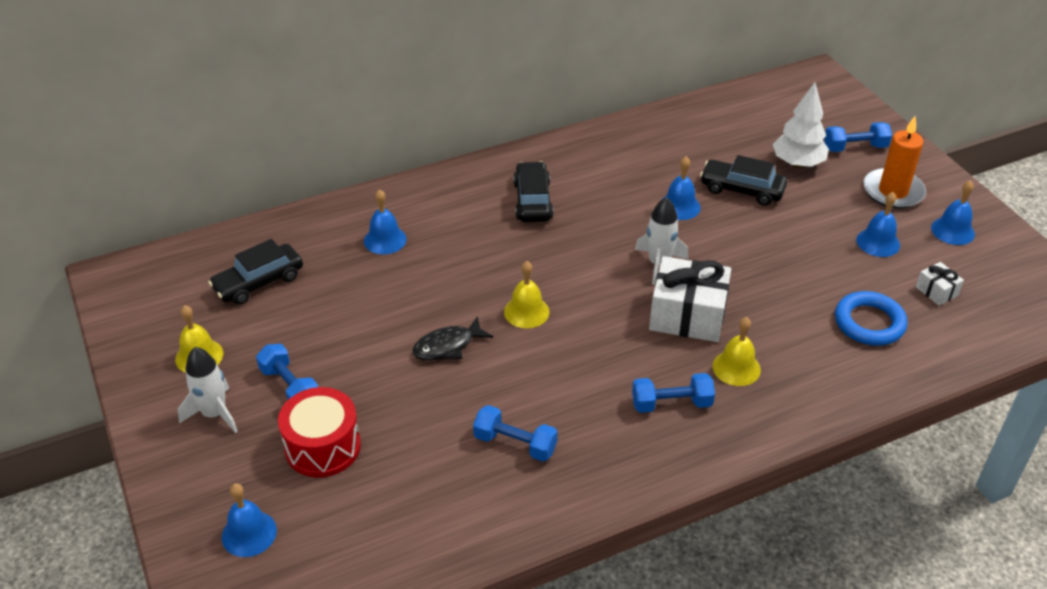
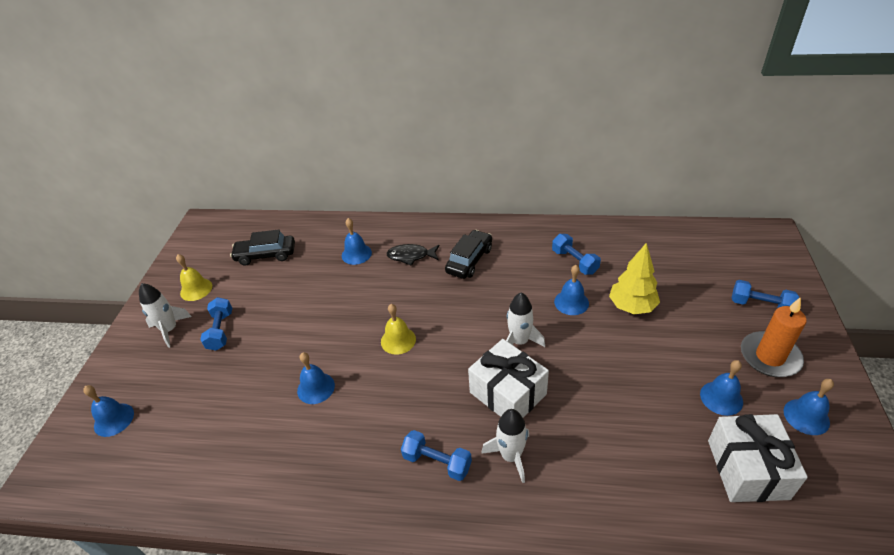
camera: 35 degrees right, 0 degrees up
red drum [278,387,361,477] -> none
black fish [412,316,493,360] -> black fish moved to [386,244,439,266]
blue dumbbell [473,405,558,462] -> blue dumbbell moved to [552,234,601,275]
black car [700,155,787,206] -> yellow tree [609,243,660,314]
yellow bell [713,317,761,386] -> white rocket [481,409,529,483]
white tree [773,82,829,168] -> none
blue ring [835,291,907,346] -> none
white gift [916,262,964,306] -> white gift [708,414,808,502], size x2.12
none -> blue bell [297,352,335,404]

